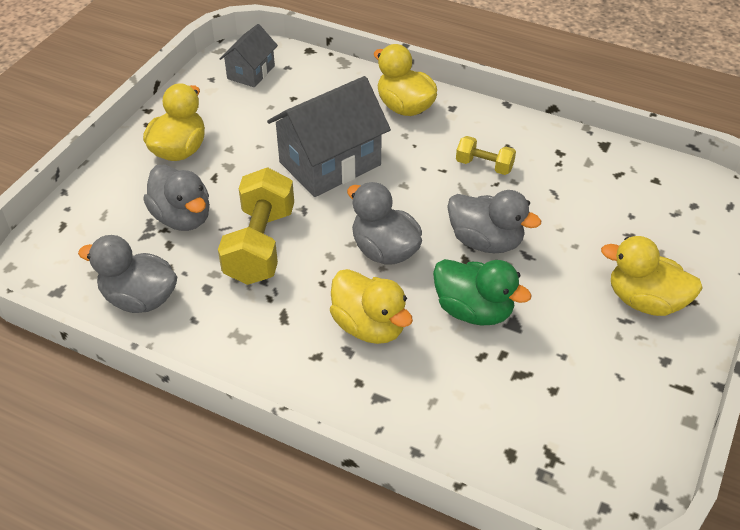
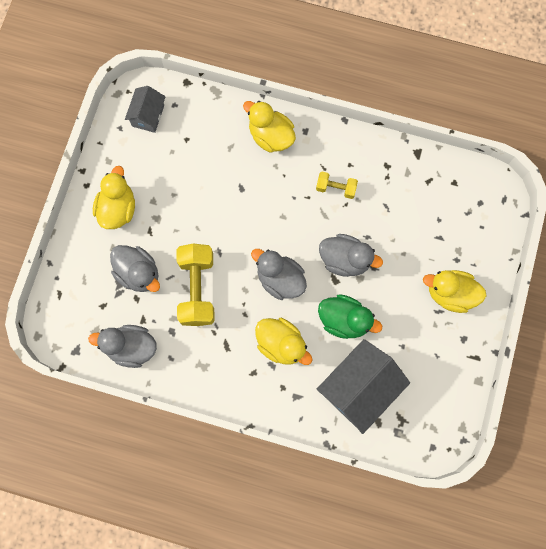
camera: 10 degrees left, 30 degrees up
grey house [267,76,391,197] -> grey house moved to [317,339,410,434]

